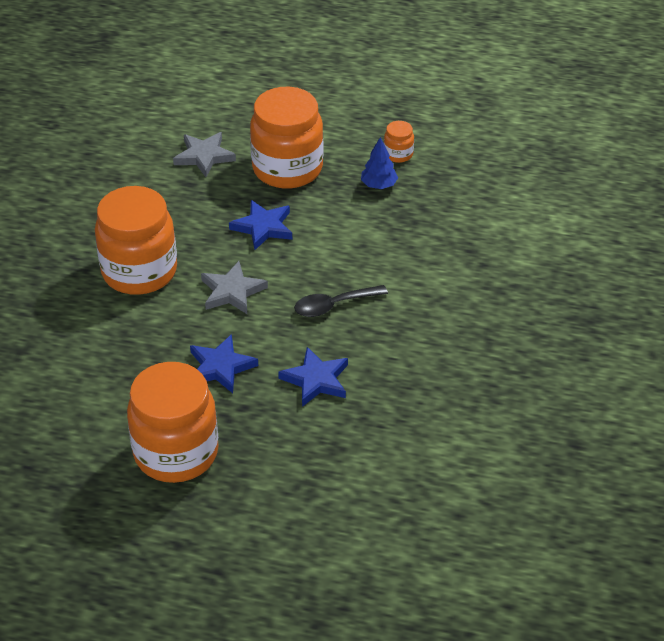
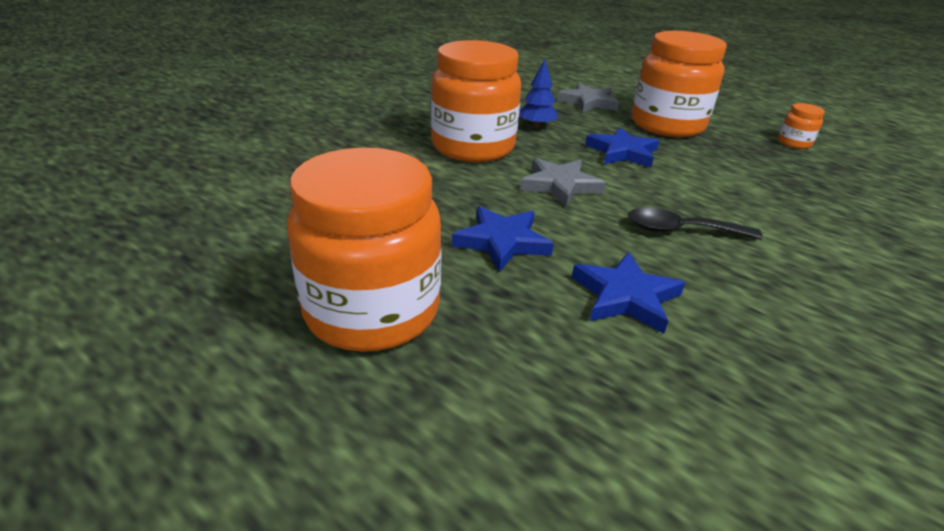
camera: 25 degrees right, 10 degrees down
blue tree [361,137,398,189] -> blue tree moved to [519,59,558,128]

